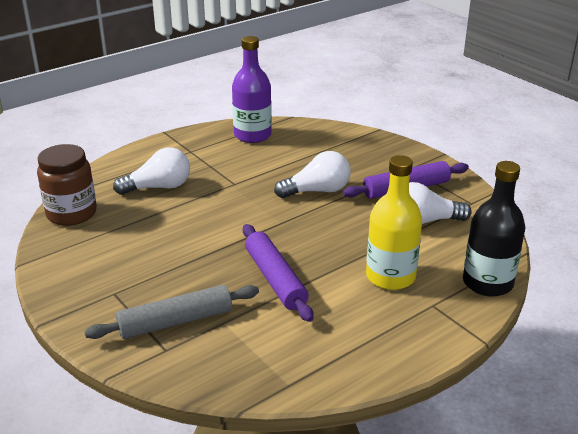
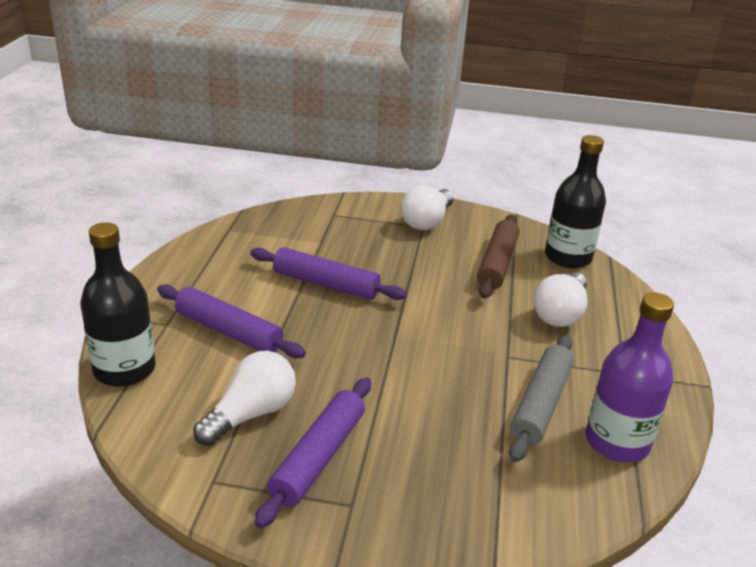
camera: 135 degrees right, 0 degrees up
brown jar [37,144,97,226] -> black bottle [545,135,606,268]
grey rolling pin [84,285,259,339] -> grey rolling pin moved to [509,335,574,462]
white light bulb [274,151,350,198] -> white light bulb moved to [401,185,454,230]
yellow bottle [366,155,422,290] -> purple rolling pin [157,284,306,358]
none -> brown rolling pin [477,215,520,298]

